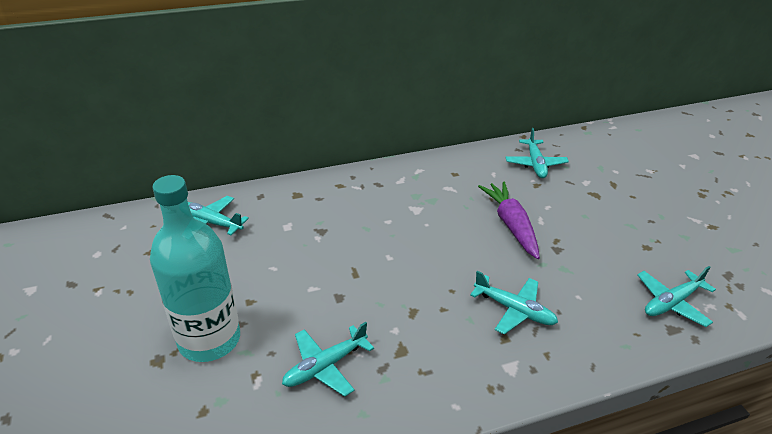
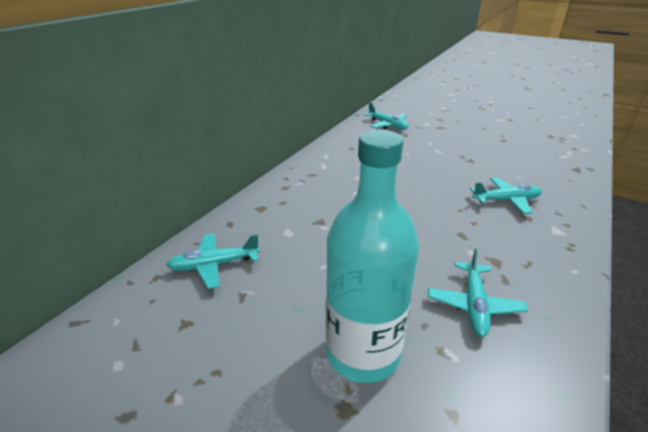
camera: 40 degrees left, 5 degrees down
purple carrot [478,181,540,259] -> none
turquoise plane [637,266,716,327] -> none

